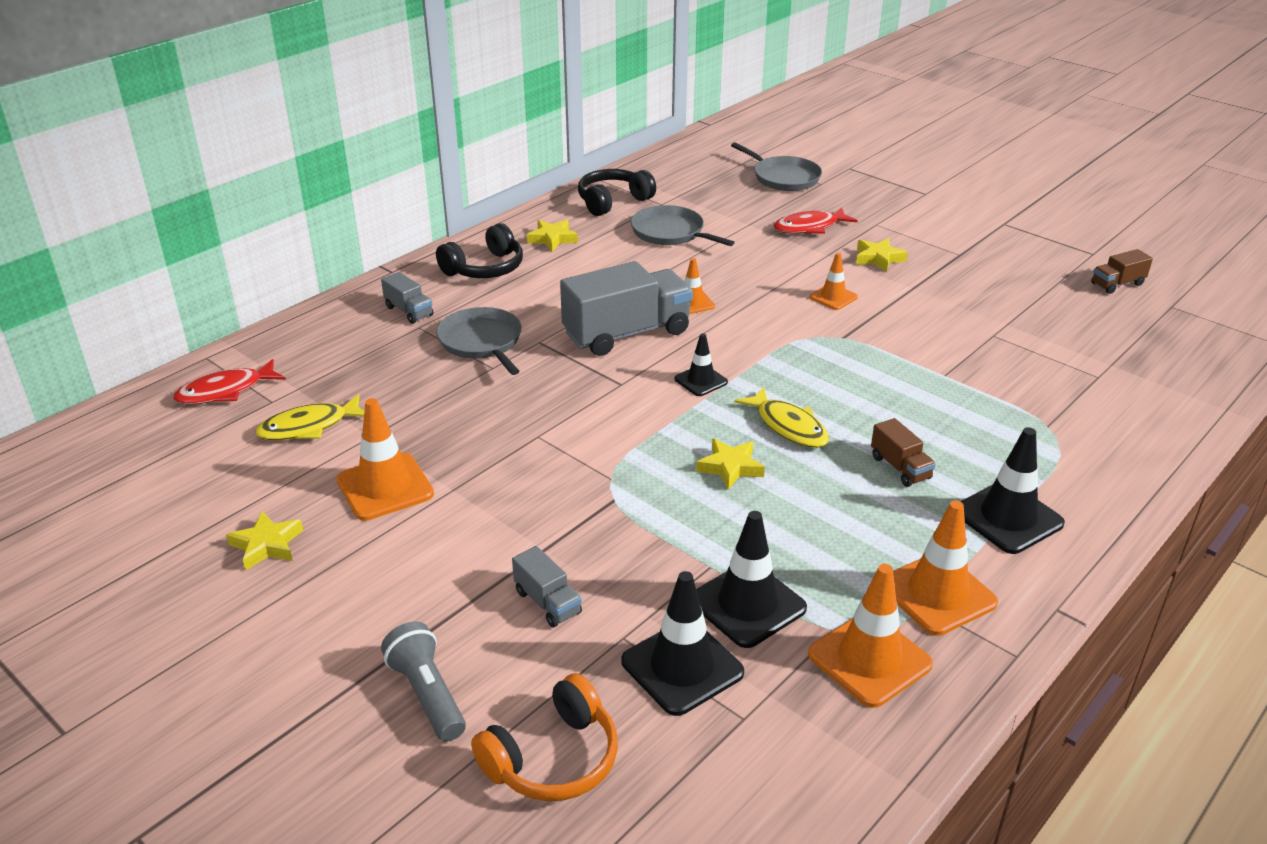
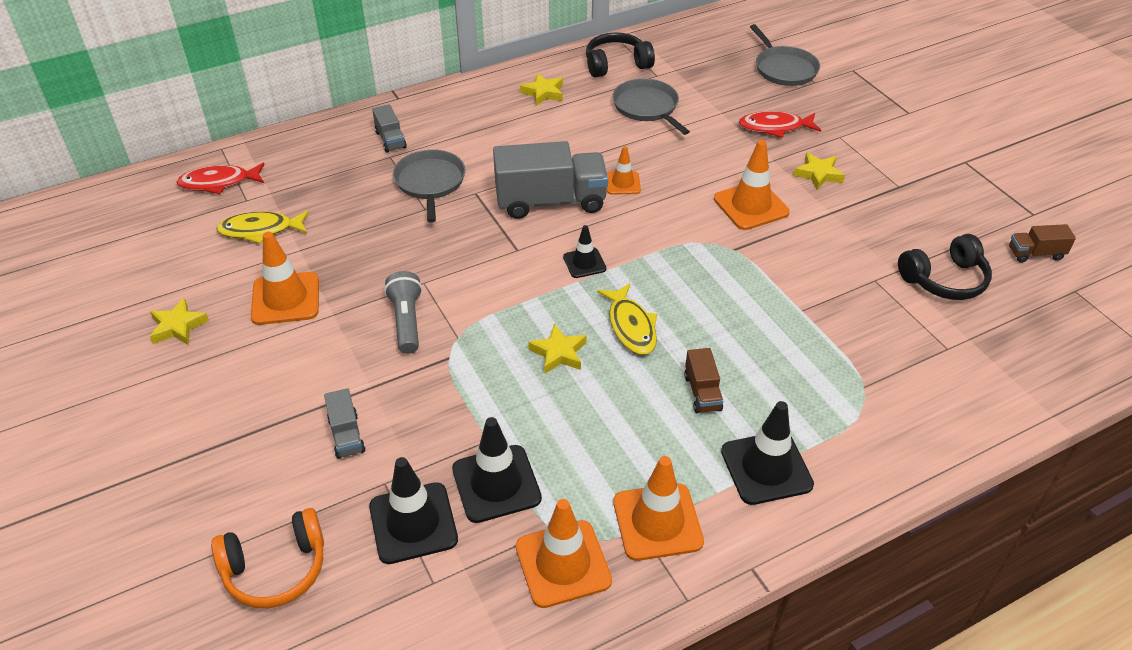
camera: 20 degrees right, 10 degrees up
grey flashlight [381,622,466,742] -> grey flashlight moved to [384,271,422,354]
black headphones [436,223,523,278] -> black headphones moved to [898,234,992,300]
orange traffic cone [809,253,858,310] -> orange traffic cone [714,140,790,230], size x1.72

